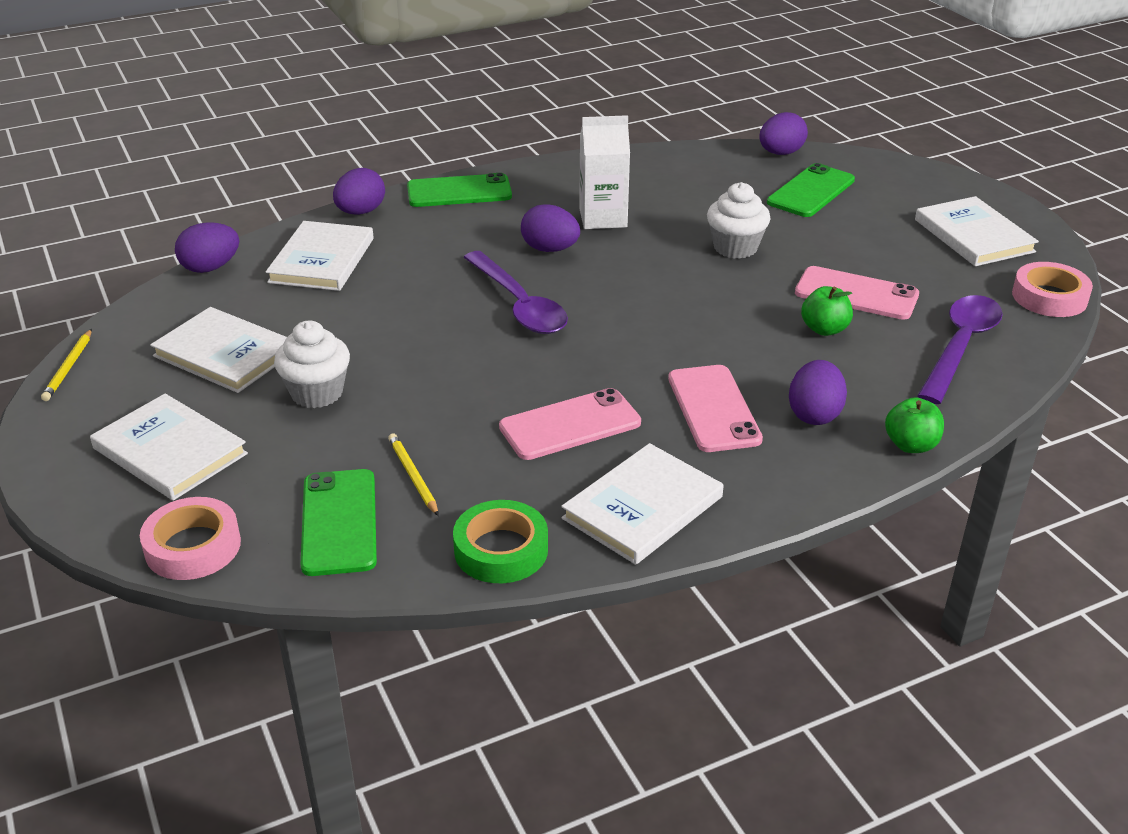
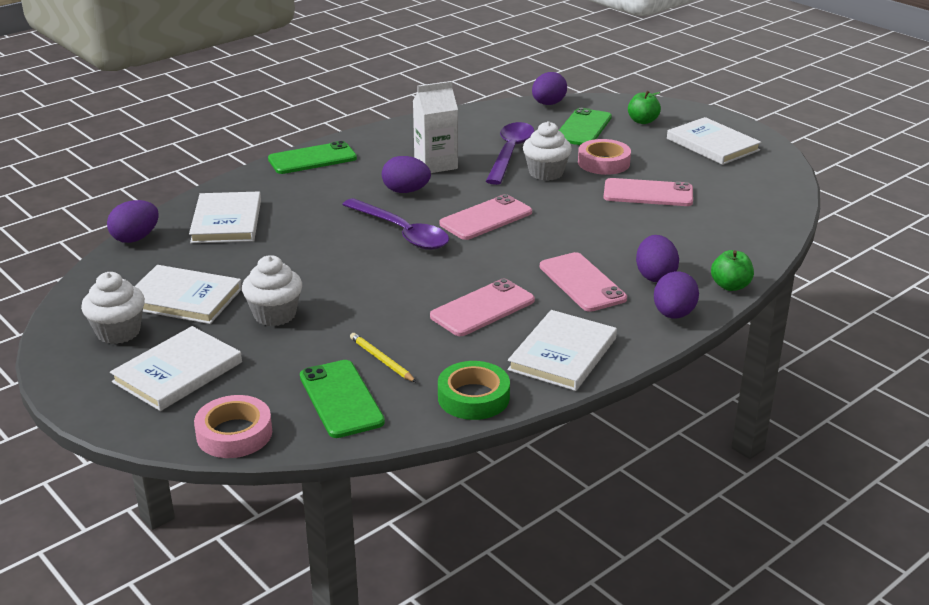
camera: 15 degrees left, 5 degrees down
yellow pencil [41,329,92,401] -> none
white book [90,394,248,501] -> white book turned 75 degrees counterclockwise [110,326,242,411]
purple egg [333,168,385,215] -> purple egg moved to [654,271,699,319]
green apple [801,286,853,336] -> green apple moved to [628,91,661,124]
purple spoon [917,295,1003,404] -> purple spoon moved to [486,122,534,185]
pink tape [1012,262,1093,317] -> pink tape moved to [578,139,631,175]
none -> white cupcake [81,272,145,344]
none -> pink phone [439,194,532,240]

